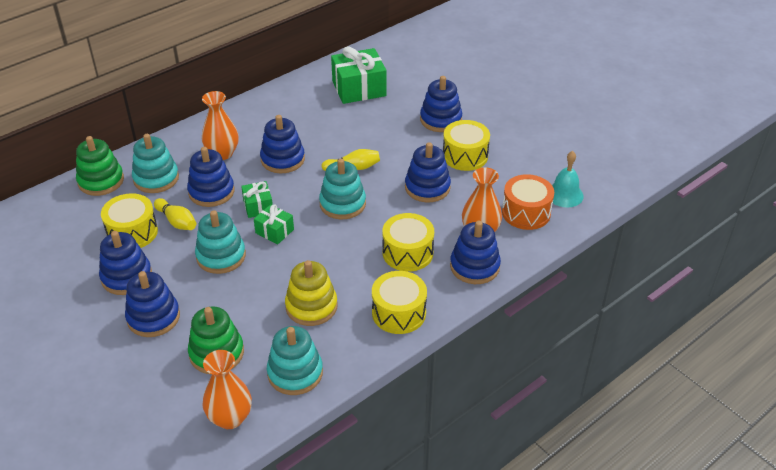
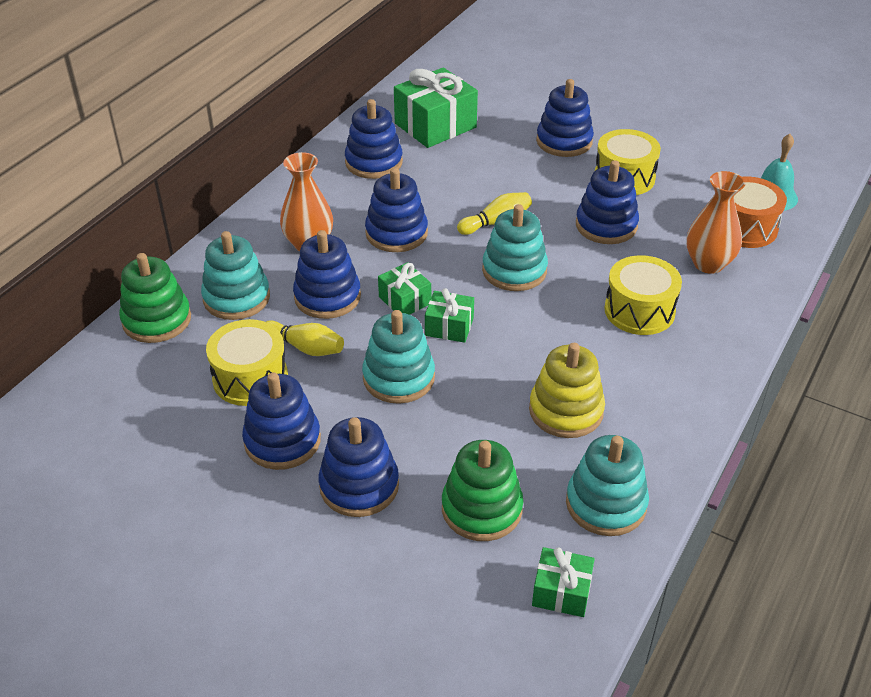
camera: 20 degrees left, 0 degrees up
orange vase [203,350,252,429] -> green gift [532,547,595,617]
yellow drum [372,271,427,334] -> none
blue stacking toy [450,221,501,284] -> blue stacking toy moved to [345,99,403,179]

